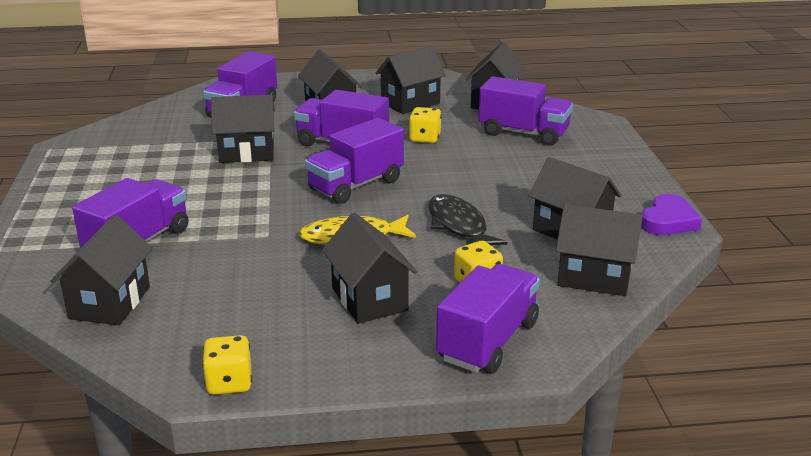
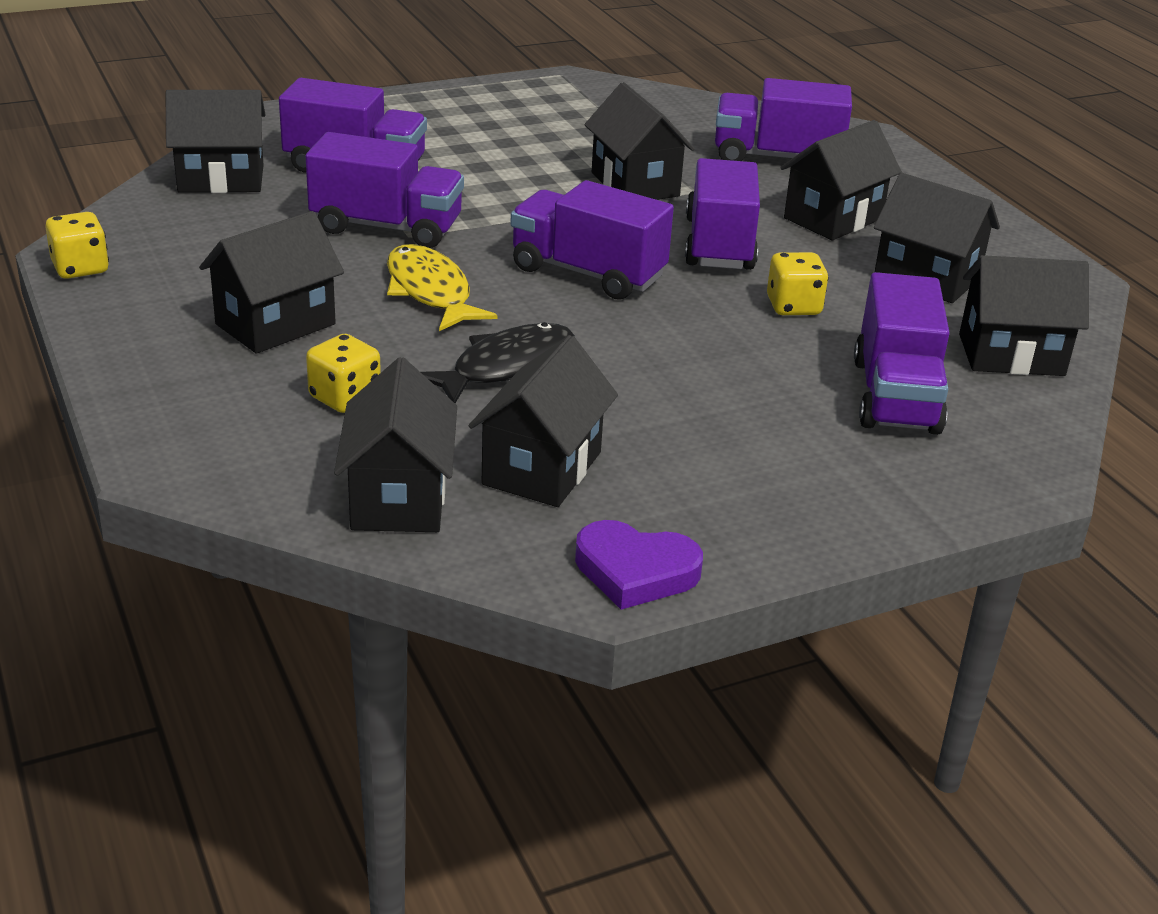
camera: 70 degrees right, 5 degrees up
purple truck [436,264,540,374] -> purple truck moved to [305,132,464,248]

